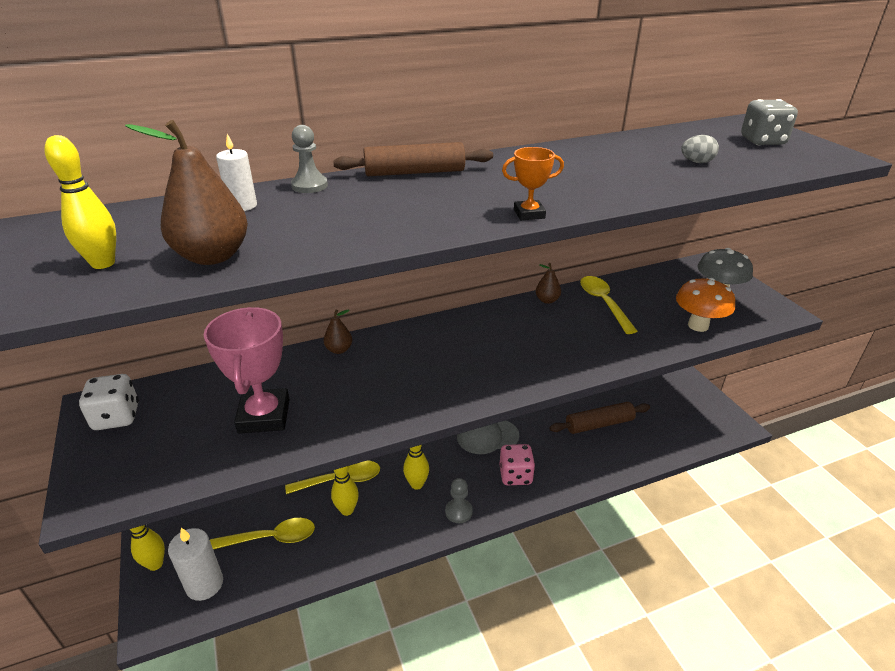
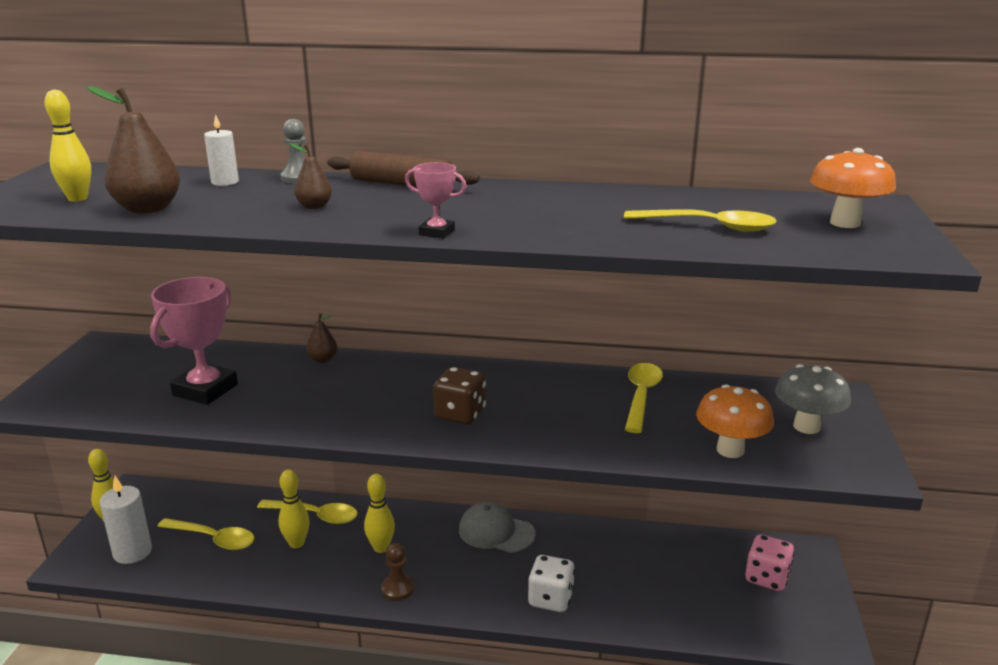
camera: 30 degrees right, 10 degrees down
white dice [79,374,139,430] -> white dice moved to [528,555,575,612]
grey pawn [445,478,473,523] -> brown pawn [381,543,414,601]
pink dice [500,444,535,485] -> pink dice moved to [745,534,795,591]
orange trophy [502,147,564,220] -> pink trophy [405,162,467,239]
brown pear [536,263,561,304] -> brown pear moved to [289,143,332,209]
brown rolling pin [549,402,650,434] -> none
grey egg [681,135,719,163] -> yellow spoon [624,209,777,232]
grey dice [741,99,798,145] -> orange mushroom [810,148,896,228]
none -> brown dice [433,367,486,425]

